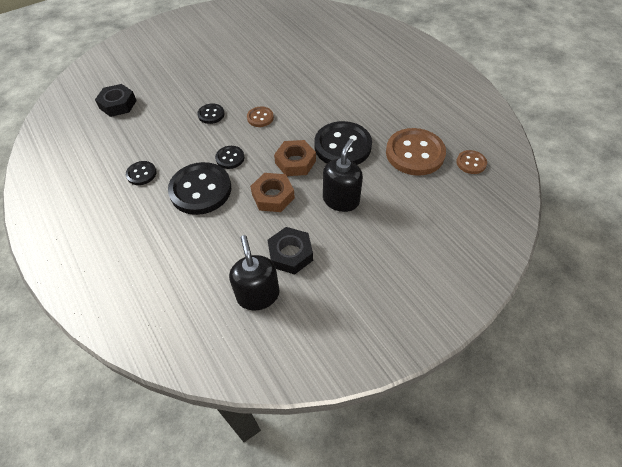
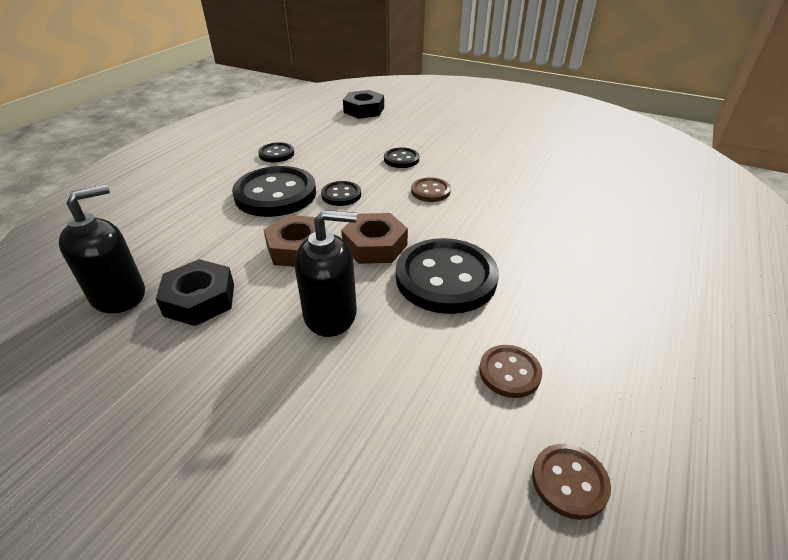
camera: 60 degrees right, 15 degrees down
brown button [386,128,446,176] -> brown button [479,345,542,398], size x0.49

